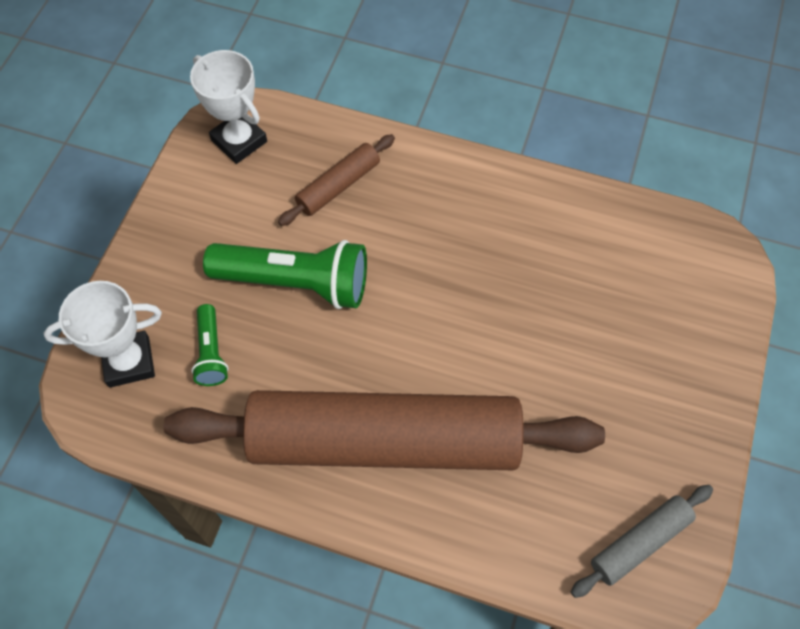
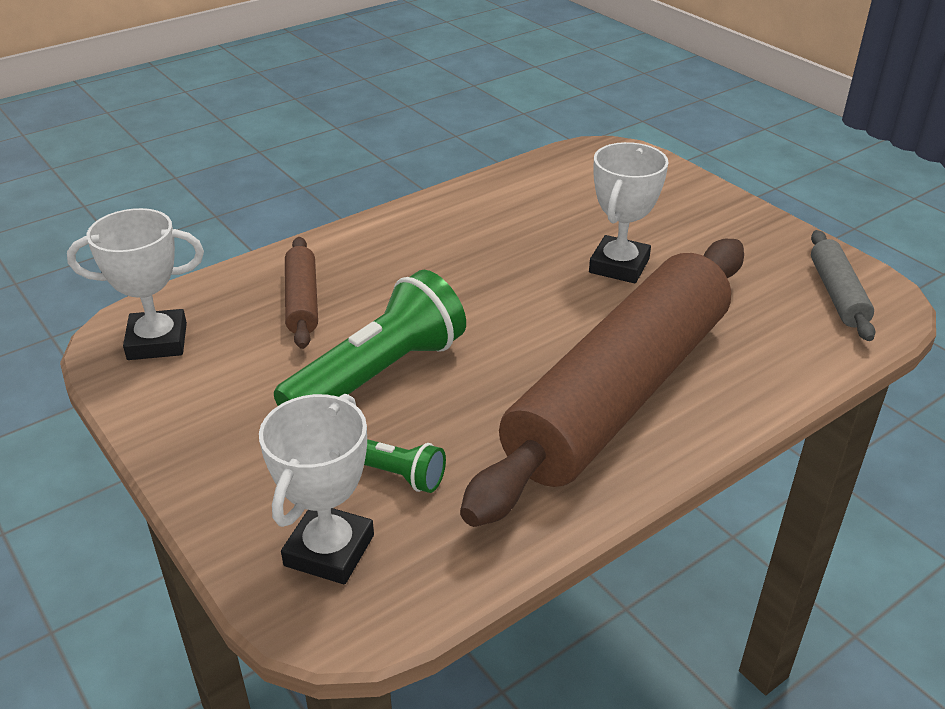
camera: 55 degrees left, 25 degrees down
none -> white trophy [589,142,669,284]

